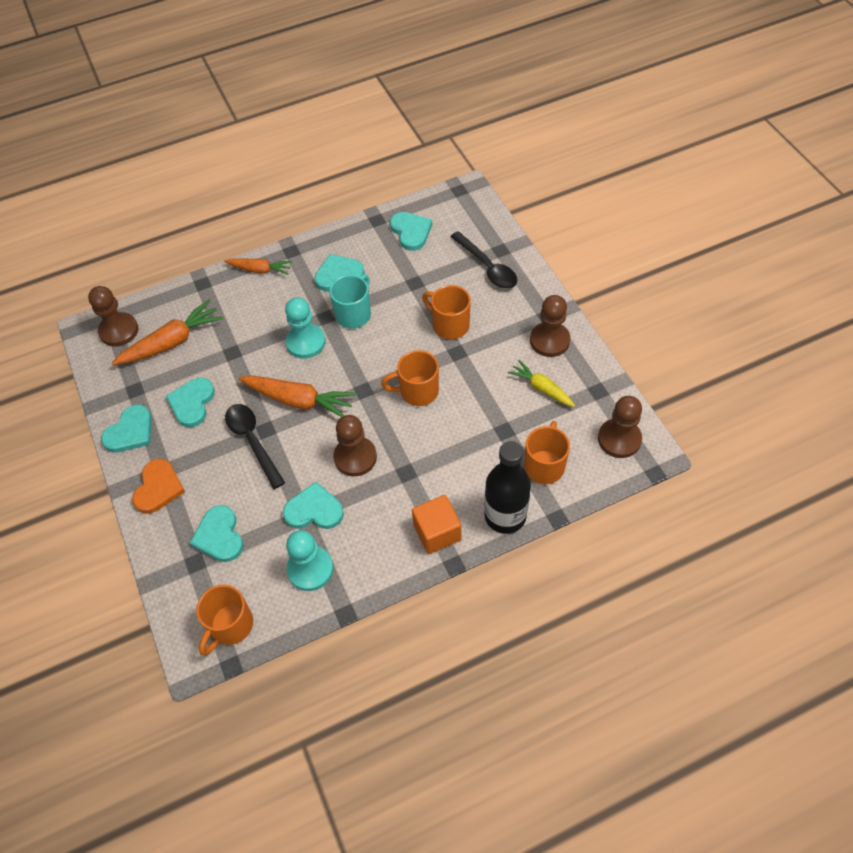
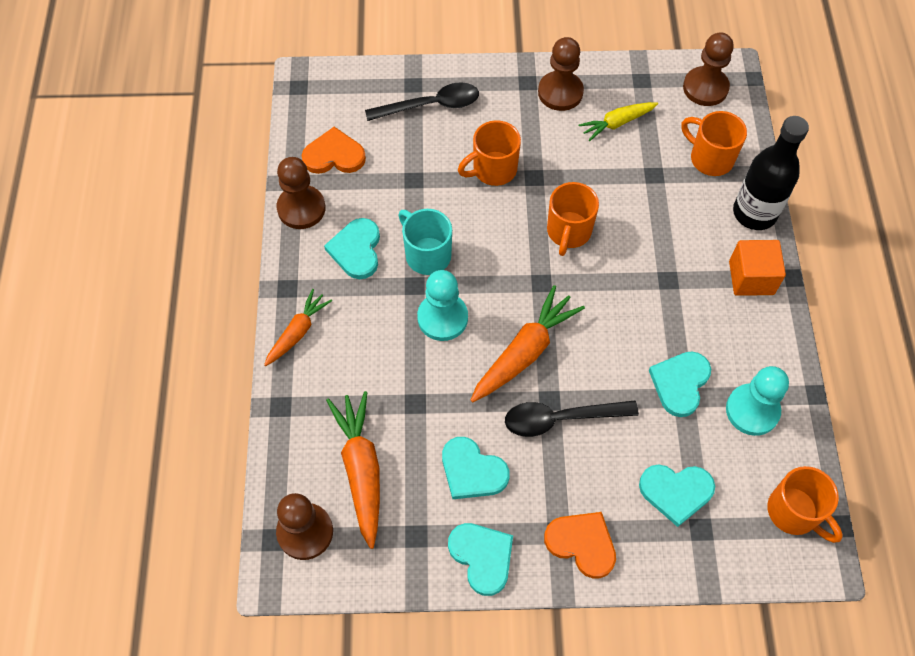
camera: 70 degrees left, 5 degrees up
brown pawn [334,415,377,476] -> brown pawn moved to [277,157,325,229]
turquoise heart [390,212,432,251] -> orange heart [301,127,366,174]

